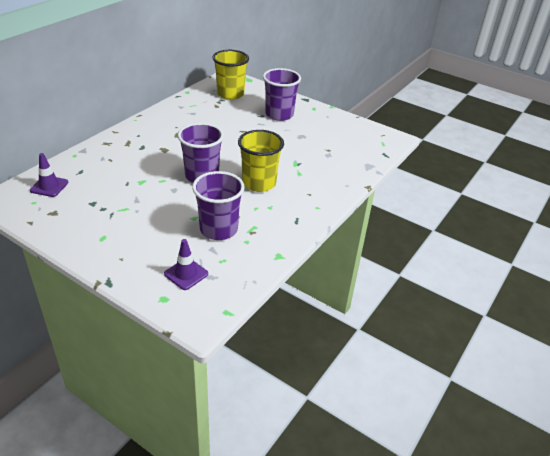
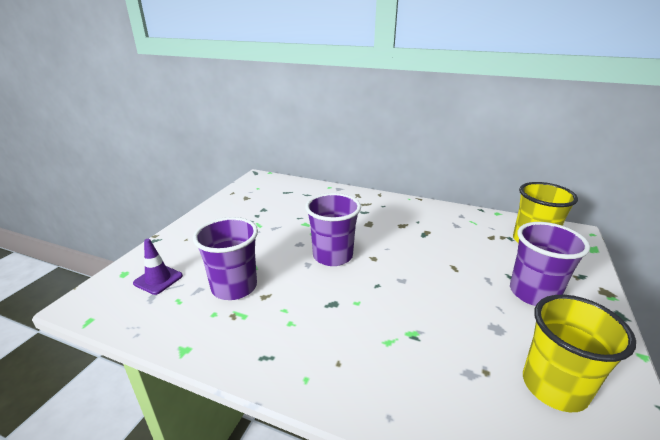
camera: 80 degrees right, 10 degrees down
purple traffic cone [30,153,68,197] -> none
yellow cup [238,130,284,192] -> yellow cup moved to [523,295,636,412]

